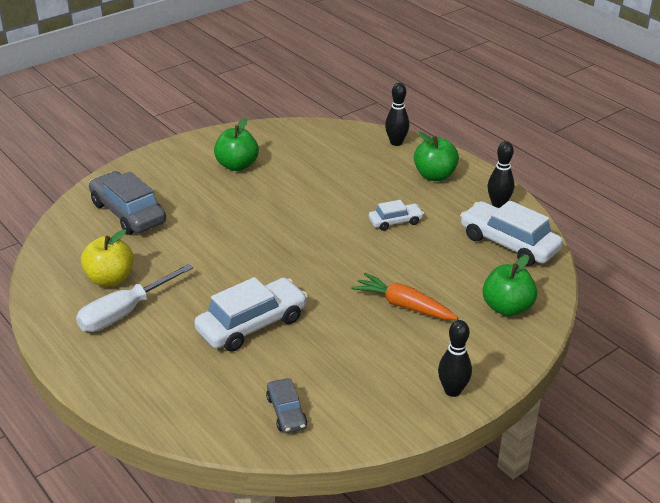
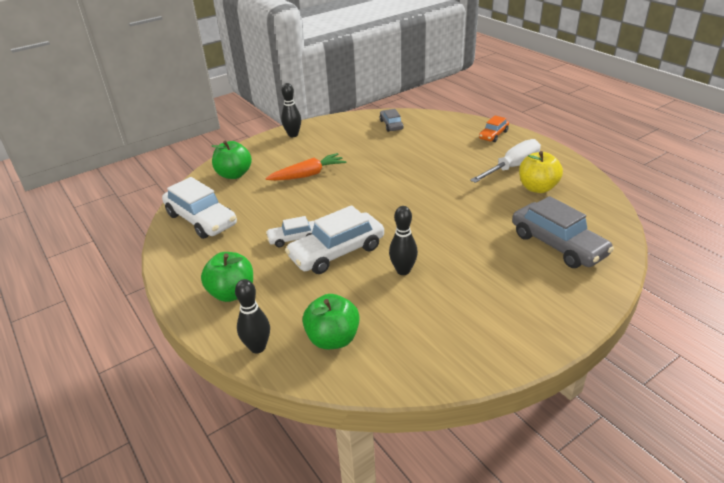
camera: 175 degrees left, 0 degrees up
white car [194,277,308,352] -> white car moved to [285,205,384,274]
green apple [214,118,259,171] -> green apple moved to [303,294,360,349]
orange carrot [351,273,458,320] -> orange carrot turned 60 degrees counterclockwise [265,153,346,181]
black bowling pin [488,141,514,208] -> black bowling pin moved to [389,206,418,275]
none -> orange car [479,116,509,142]

